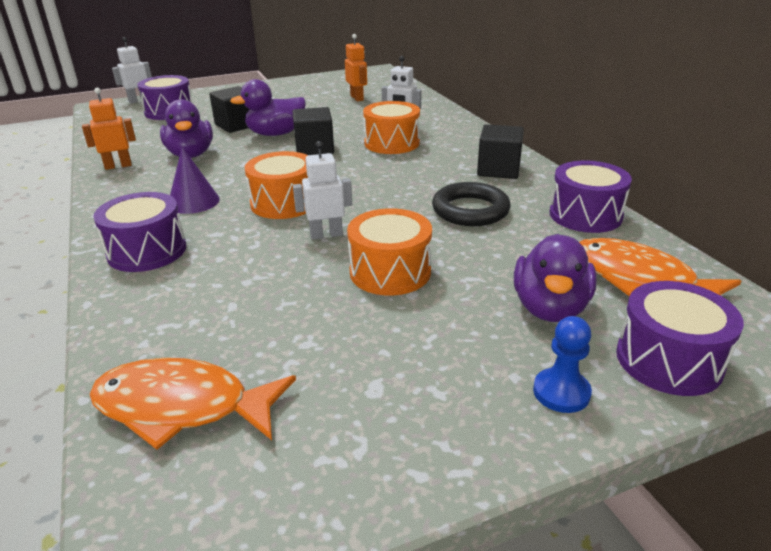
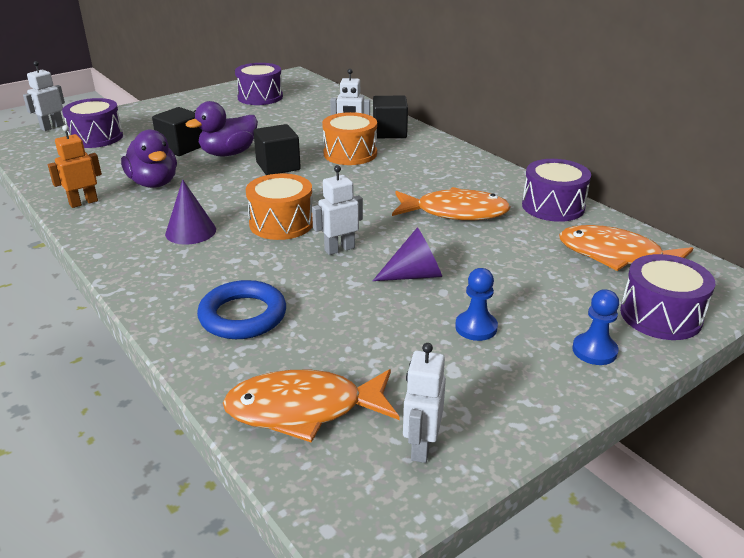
camera: 15 degrees left, 0 degrees up
purple drum [93,192,186,272] -> purple drum moved to [235,63,283,105]
orange robot [345,34,367,101] -> none
orange drum [347,208,432,296] -> purple cone [373,227,442,281]
black ring [432,182,510,226] -> orange fish [392,187,511,220]
black cube [477,124,524,179] -> black cube moved to [373,96,408,138]
purple duck [514,234,597,322] -> none
none -> blue ring [197,280,286,339]
none -> white robot [403,343,446,463]
none -> blue pawn [455,268,498,341]

